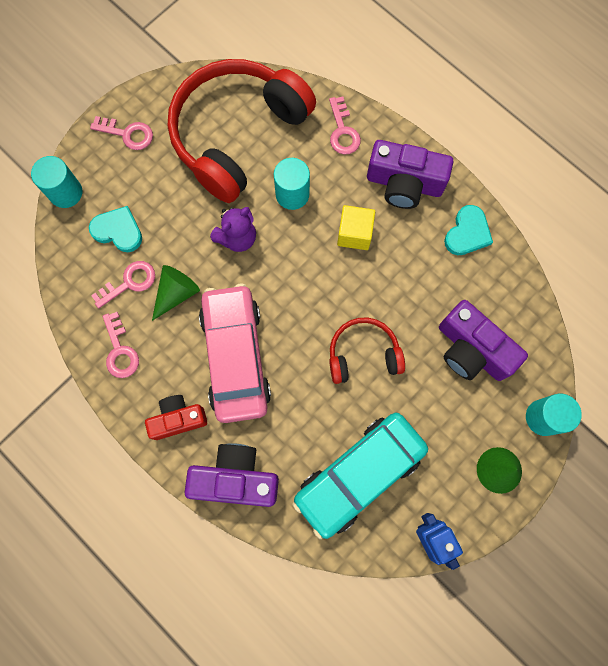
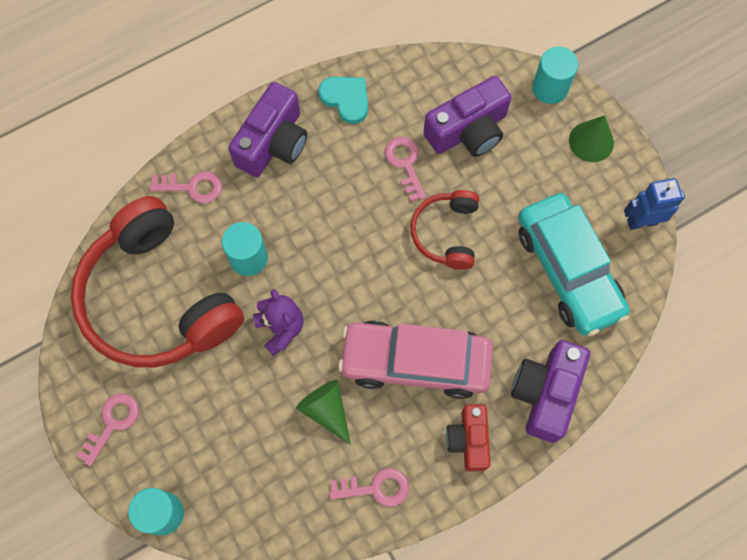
camera: 75 degrees left, 5 degrees down
turquoise heart [89,206,142,252] -> none
pink key [91,261,155,308] -> pink key moved to [385,137,426,202]
yellow cube [337,205,375,250] -> none

